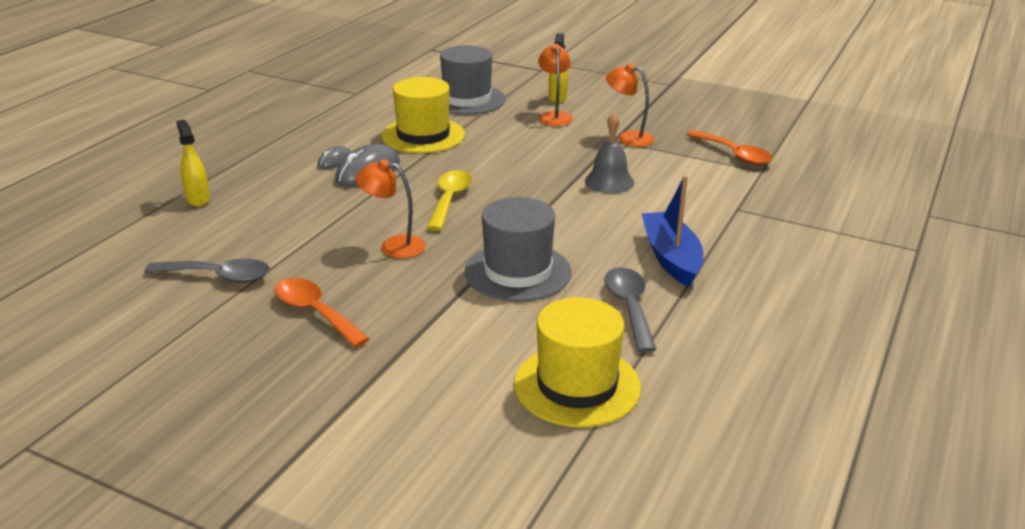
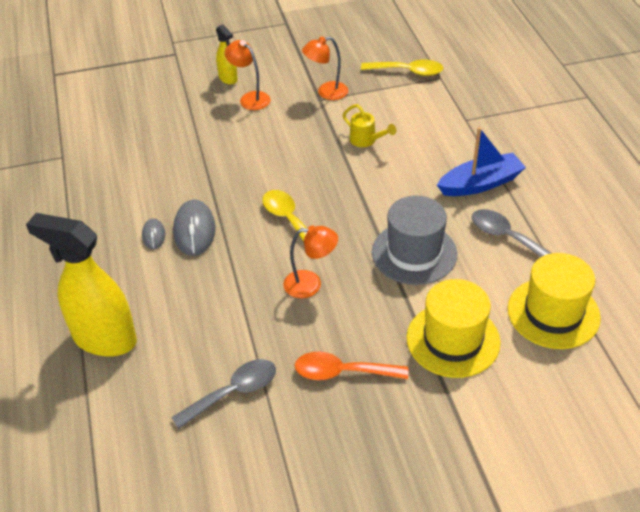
camera: 40 degrees left, 15 degrees up
yellow spray bottle [176,120,210,207] -> yellow spray bottle [26,213,137,357], size x2.07
orange lamp [355,159,426,258] -> orange lamp turned 150 degrees counterclockwise [283,226,338,298]
yellow hat [382,77,465,153] -> yellow hat moved to [407,279,501,378]
grey hat [440,45,506,115] -> none
grey bell [585,113,634,193] -> yellow watering can [343,104,396,147]
blue boat [642,175,703,287] -> blue boat turned 120 degrees clockwise [437,127,526,196]
orange spoon [686,130,773,165] -> yellow spoon [361,60,443,76]

